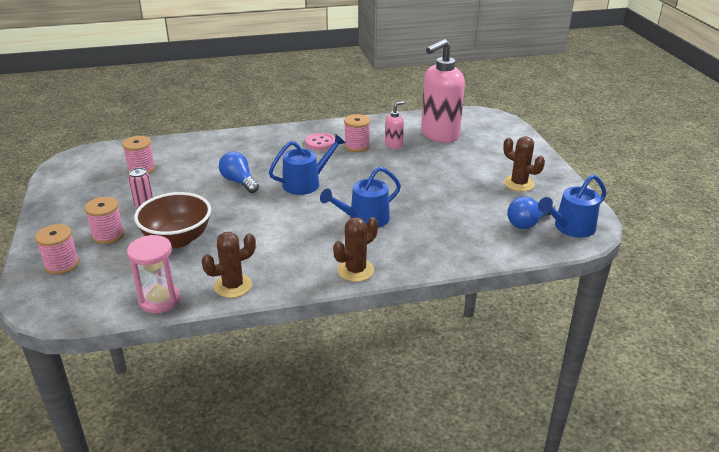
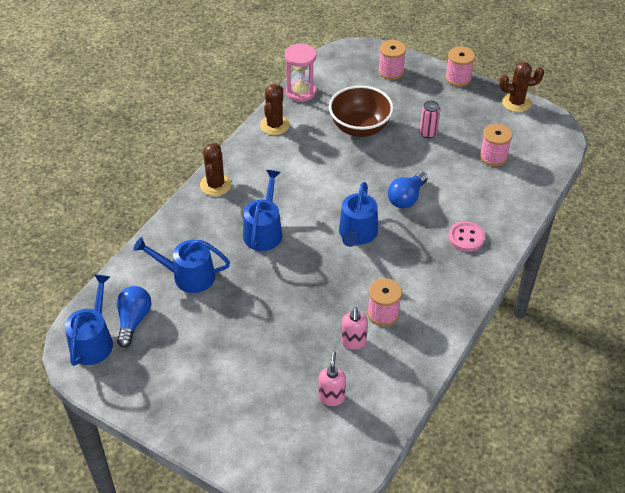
camera: 135 degrees right, 15 degrees up
pink spool [85,197,125,244] -> pink spool moved to [445,47,475,87]
blue light bulb [219,151,259,193] -> blue light bulb turned 120 degrees clockwise [388,172,428,209]
pink button [305,133,335,151] -> pink button moved to [448,221,485,252]
pink soap dispenser [421,39,465,143] -> pink soap dispenser [318,351,346,406], size x0.45
brown cactus [503,136,545,191] -> brown cactus moved to [499,62,544,112]
none -> blue watering can [133,237,230,293]

